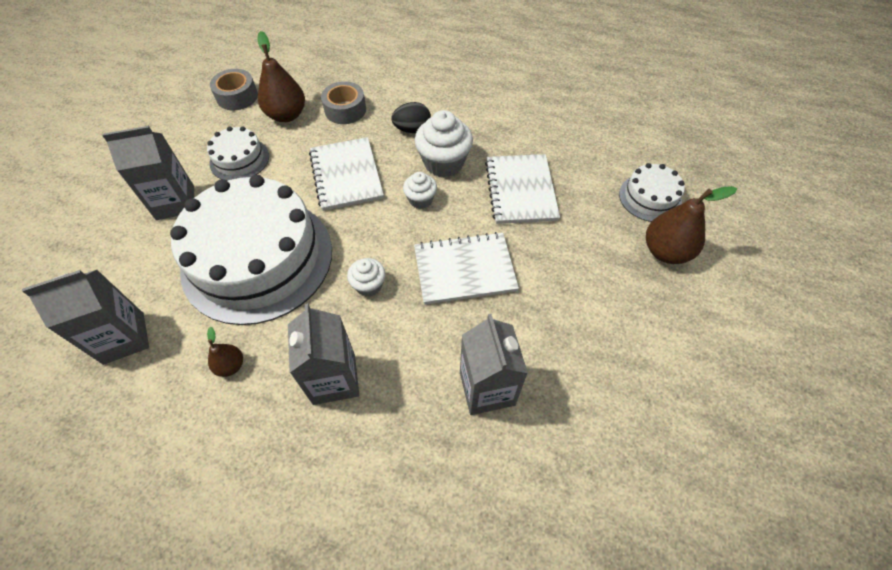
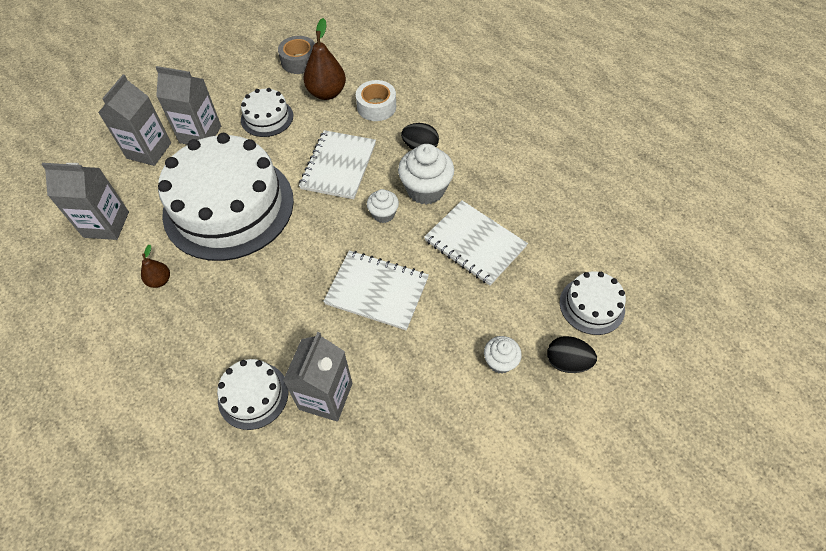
camera: 30 degrees right, 0 degrees up
grey carton [288,303,359,405] -> grey carton moved to [98,75,171,166]
grey tape [321,81,366,124] -> white tape [356,80,396,121]
white cupcake [347,258,386,297] -> white cupcake moved to [484,336,522,373]
white notebook [485,154,560,224] -> white notebook turned 75 degrees counterclockwise [424,201,528,286]
brown pear [646,186,737,264] -> black egg [547,336,597,373]
none -> white cake [217,359,289,430]

